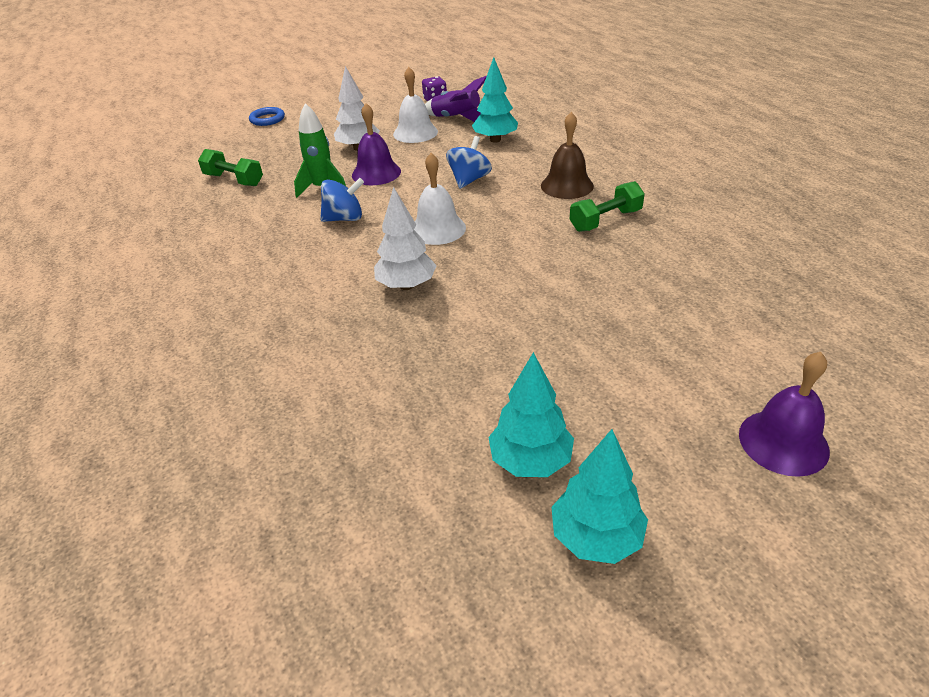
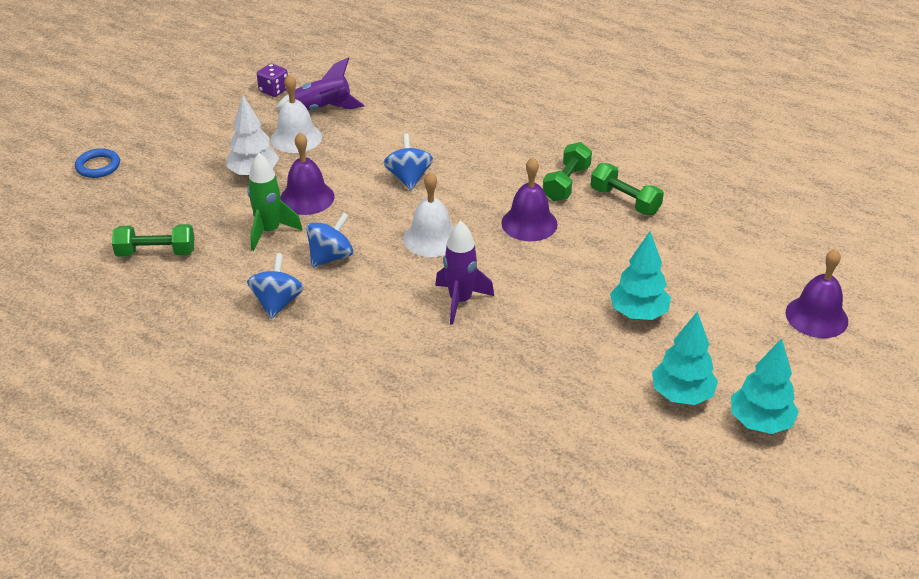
camera: 35 degrees left, 0 degrees up
white tree [374,187,437,290] -> purple rocket [435,221,494,325]
turquoise tree [472,57,518,143] -> turquoise tree moved to [610,232,671,320]
brown bell [541,112,594,199] -> none
none -> blue spinning top [247,253,304,319]
none -> purple bell [501,157,558,241]
none -> green dumbbell [591,163,664,215]

